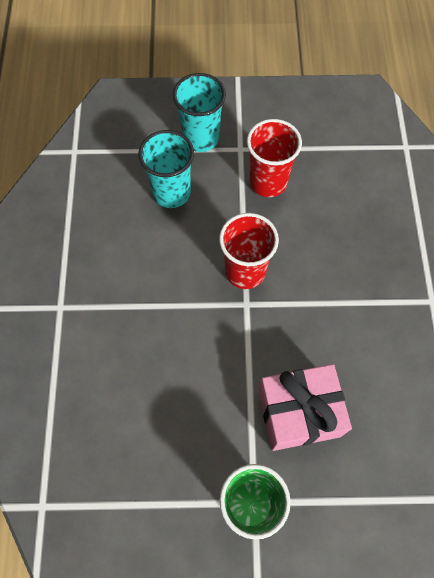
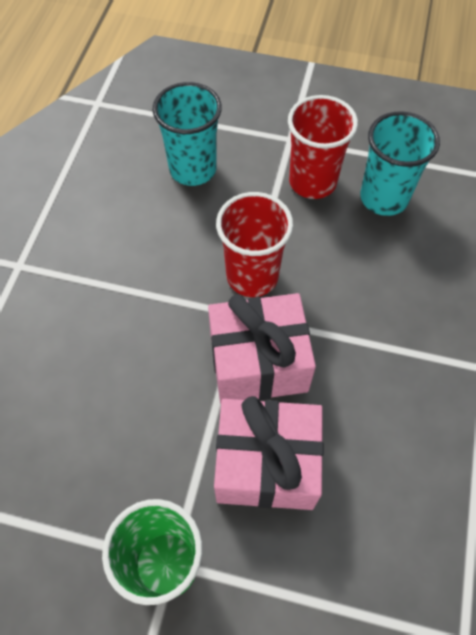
camera: 15 degrees right, 5 degrees down
turquoise cup [173,73,226,152] -> turquoise cup moved to [360,111,440,216]
none -> pink gift [208,293,316,403]

